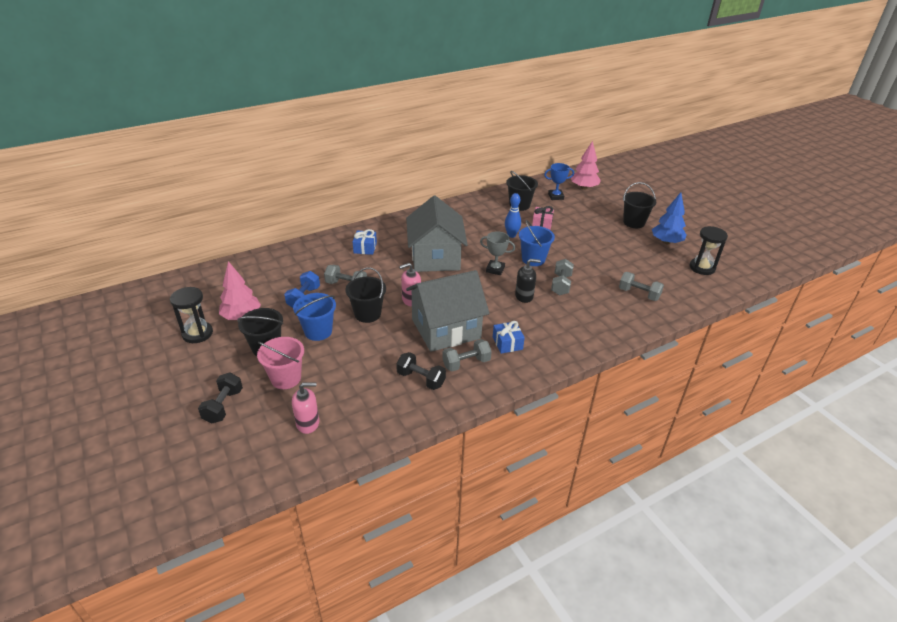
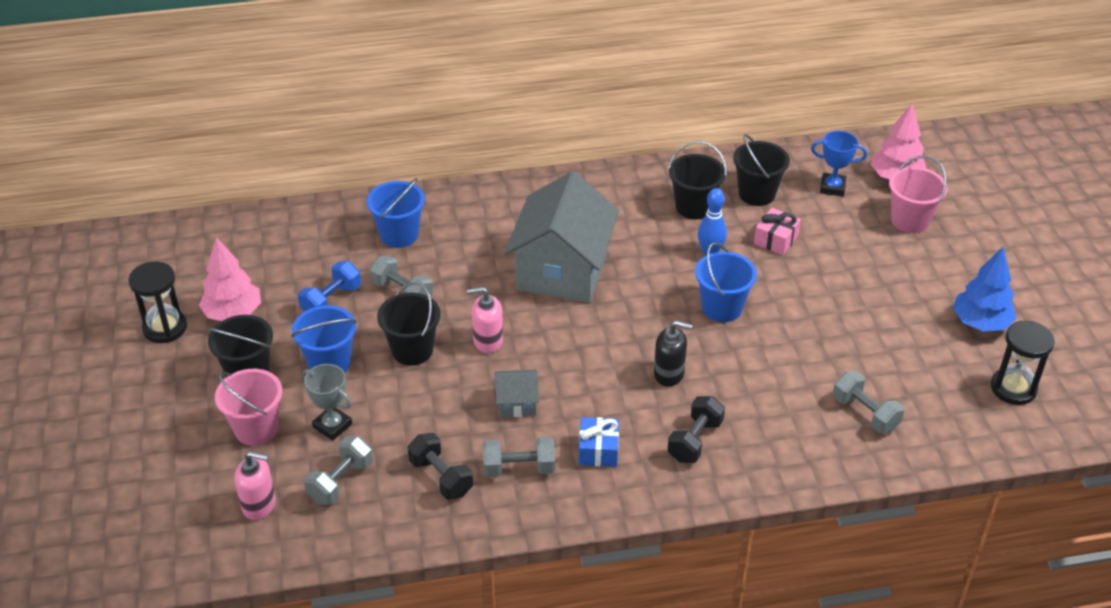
camera: 20 degrees right, 5 degrees up
black dumbbell [198,373,243,424] -> black dumbbell moved to [667,396,725,463]
blue gift [353,229,377,255] -> none
grey house [406,270,490,352] -> grey house [495,370,539,417], size x0.43
grey trophy [480,231,515,275] -> grey trophy moved to [302,364,352,440]
grey dumbbell [551,259,574,296] -> grey dumbbell moved to [304,436,373,505]
black bucket [623,182,656,228] -> black bucket moved to [668,141,727,219]
none -> blue bucket [367,178,425,248]
none -> pink bucket [889,155,948,233]

